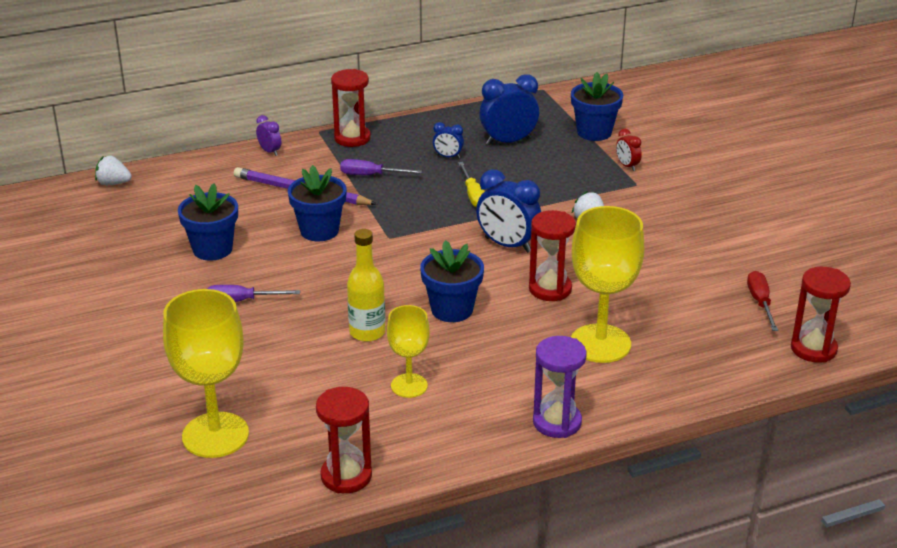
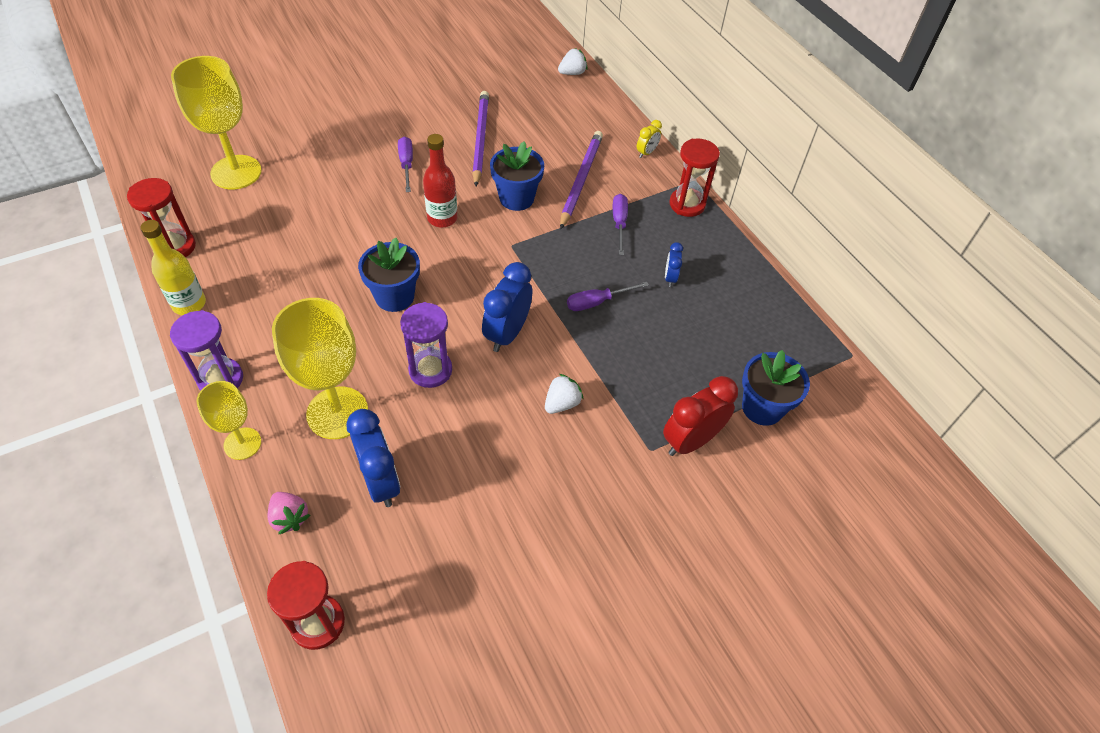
camera: 80 degrees right, 20 degrees up
white strawberry [95,156,132,185] -> white strawberry turned 60 degrees clockwise [558,48,587,75]
blue flower pot [178,183,238,261] -> purple pencil [472,91,489,186]
purple clock [256,115,281,156] -> yellow clock [637,120,662,158]
yellow bottle [347,229,385,342] -> yellow bottle moved to [140,220,206,315]
yellow goblet [387,305,430,398] -> yellow goblet moved to [197,381,261,460]
yellow screwdriver [458,162,485,207] -> purple screwdriver [567,282,649,311]
blue clock [479,74,539,145] -> blue clock moved to [346,409,400,507]
red hourglass [529,210,576,301] -> purple hourglass [400,302,452,388]
red clock [616,129,642,171] -> red clock [663,376,738,456], size x1.94
red screwdriver [747,271,778,331] -> none
none -> pink strawberry [267,492,310,535]
none -> red bottle [423,134,458,227]

